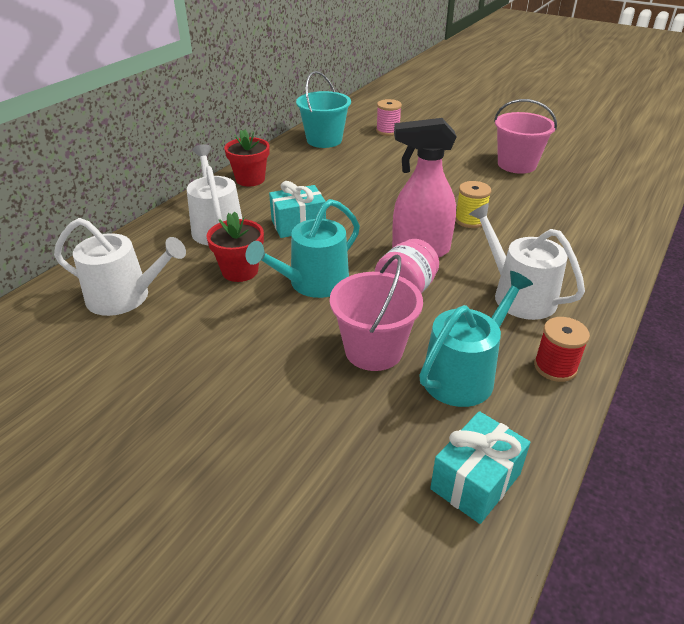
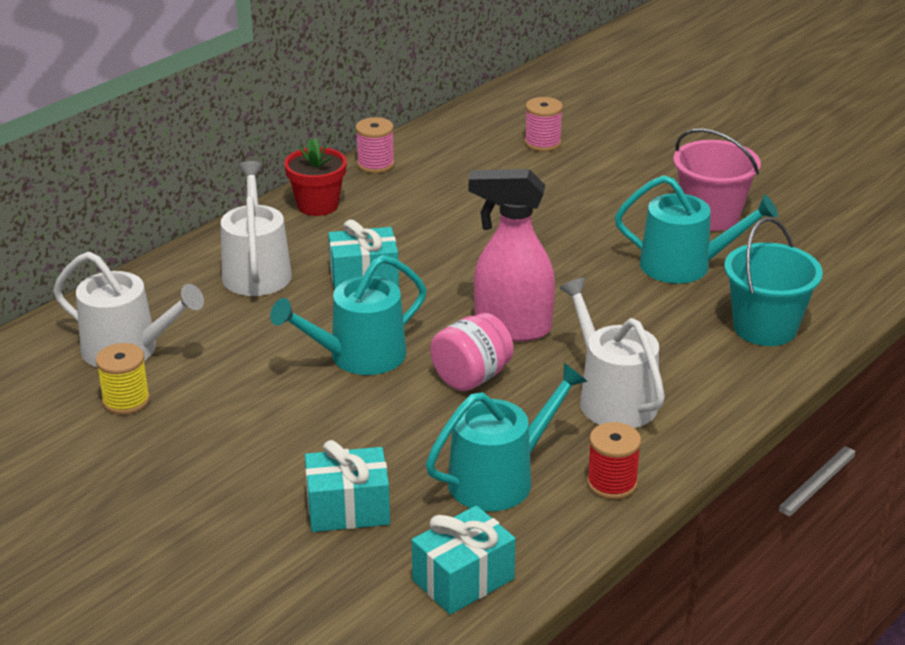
camera: 10 degrees right, 5 degrees down
red flower pot [207,211,264,282] -> none
turquoise bucket [296,71,351,148] -> turquoise bucket moved to [724,217,823,346]
pink bucket [330,255,423,371] -> none
yellow spool [455,181,491,228] -> yellow spool moved to [96,343,150,415]
none -> turquoise gift [305,440,390,532]
none -> pink spool [356,117,395,173]
none -> turquoise watering can [615,175,778,284]

